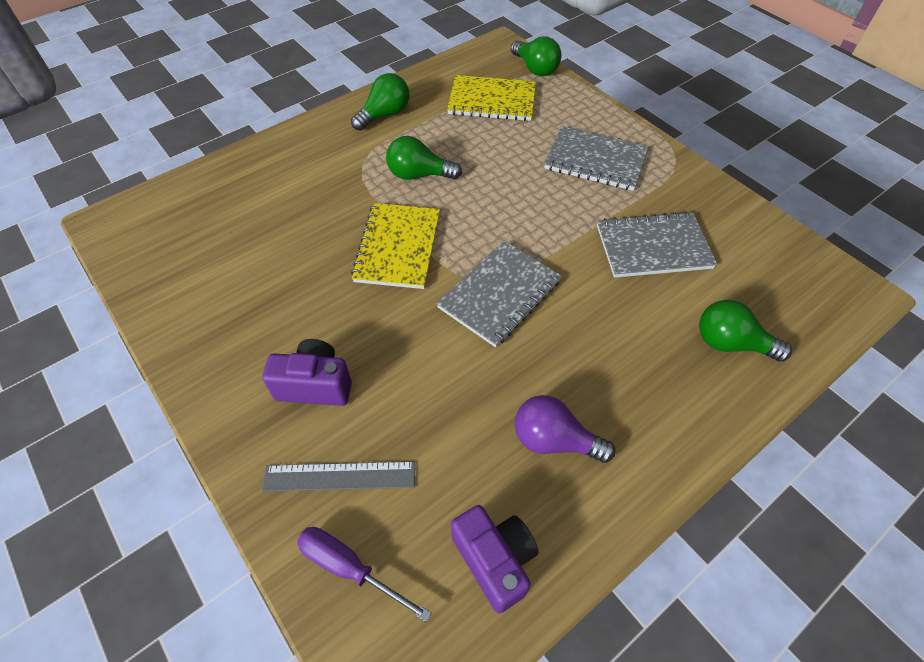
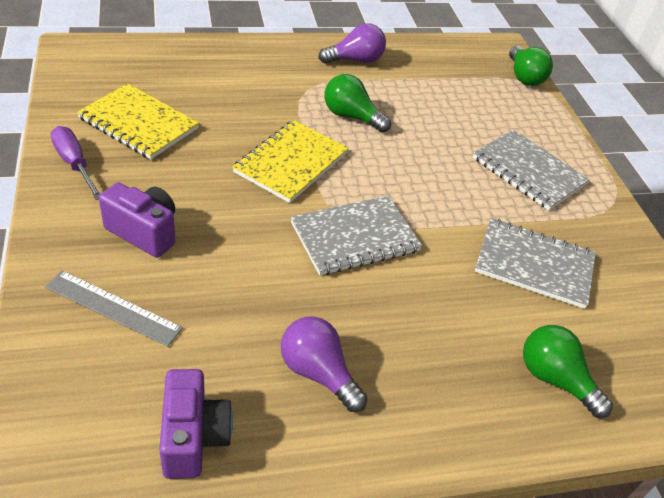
camera: 20 degrees right, 10 degrees down
purple screwdriver [297,527,431,622] -> purple screwdriver moved to [51,126,101,200]
green light bulb [351,73,410,131] -> purple light bulb [319,23,386,64]
yellow notebook [447,75,536,121] -> yellow notebook moved to [77,83,199,160]

